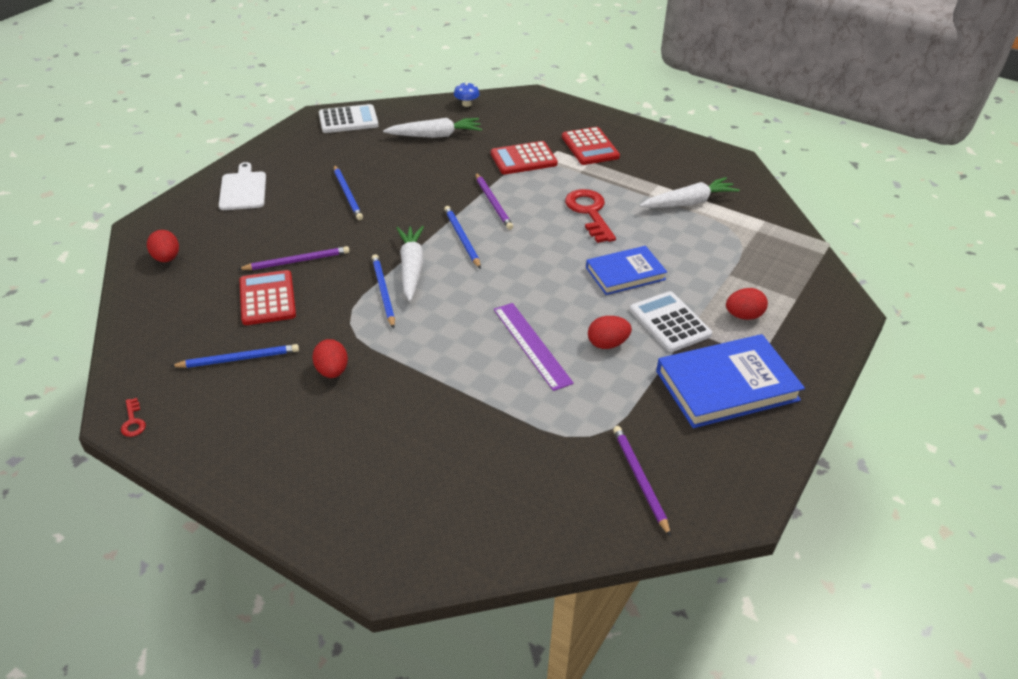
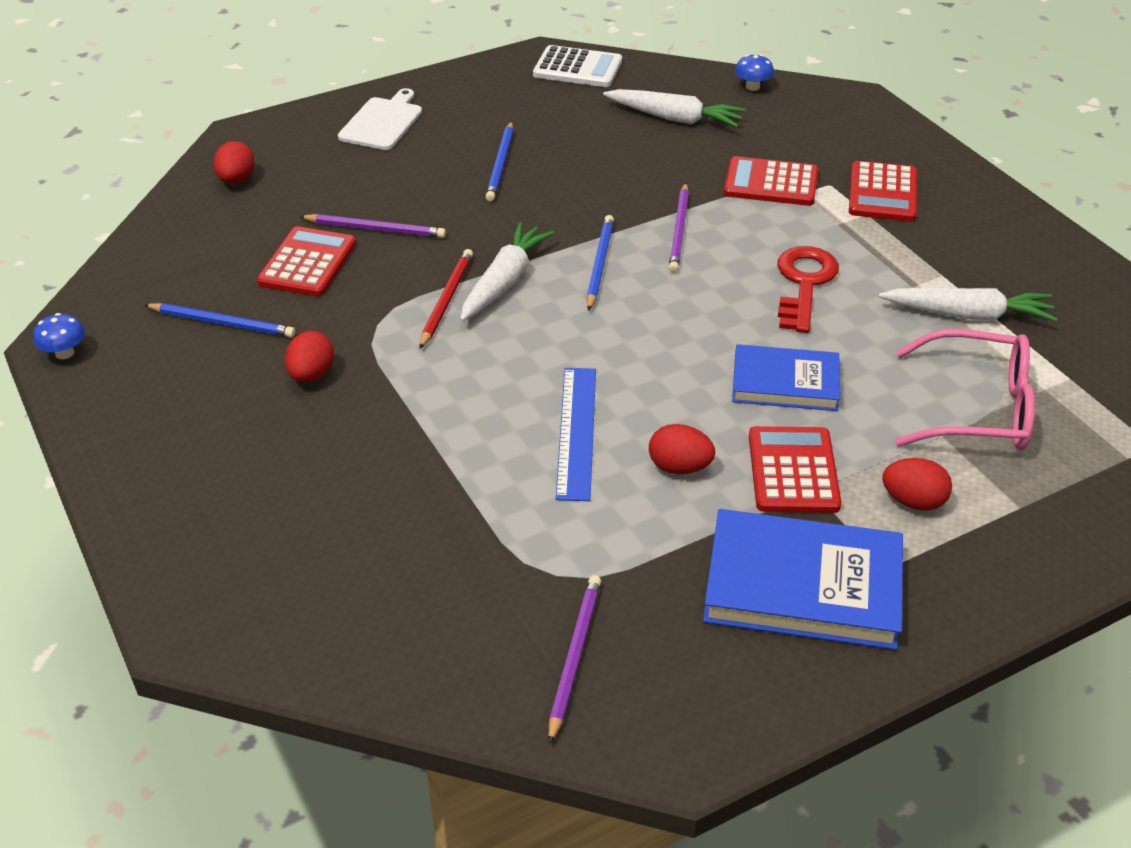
camera: 30 degrees right, 0 degrees up
red key [121,398,146,437] -> blue mushroom [33,313,85,359]
blue pencil [372,254,395,329] -> red pencil [420,249,473,349]
purple ruler [494,303,574,391] -> blue ruler [556,368,596,501]
white calculator [630,291,712,352] -> red calculator [749,426,842,513]
none -> pink glasses [895,329,1035,450]

